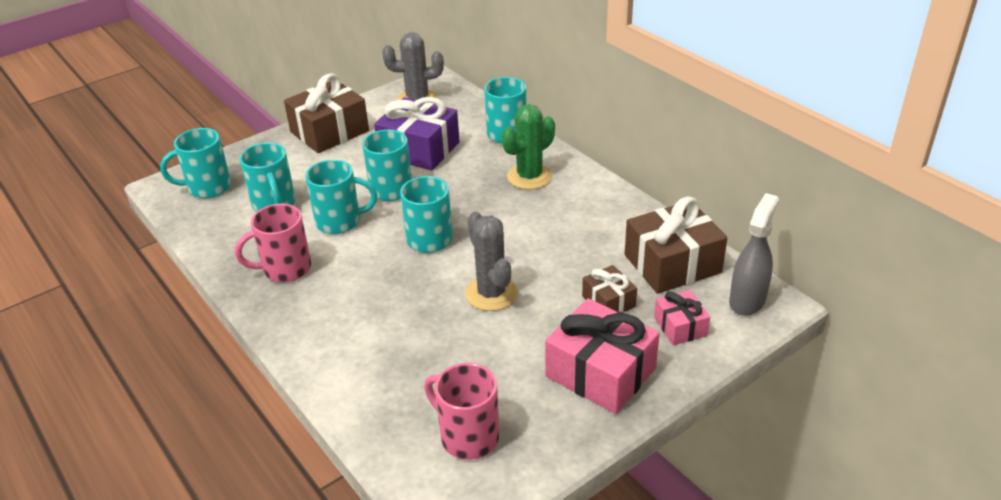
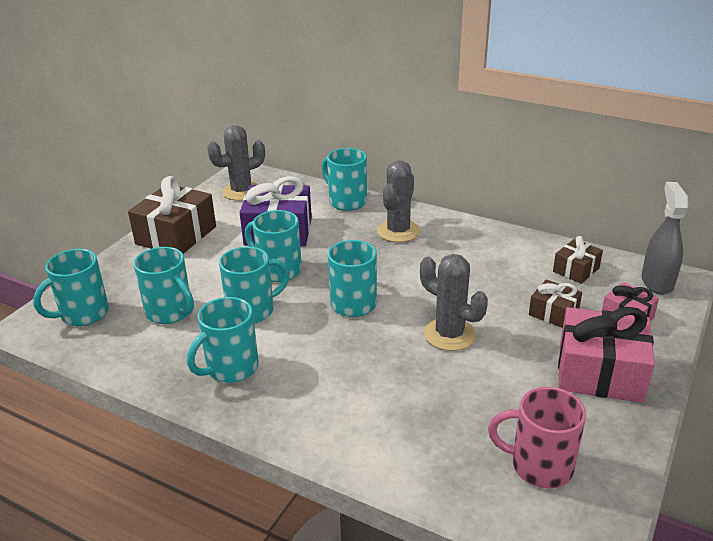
camera: 25 degrees left, 5 degrees down
pink mug [235,204,311,283] -> turquoise mug [187,297,259,383]
green cactus [502,104,555,190] -> grey cactus [377,160,420,242]
brown gift [625,196,727,294] -> brown gift [553,236,603,284], size x0.54

